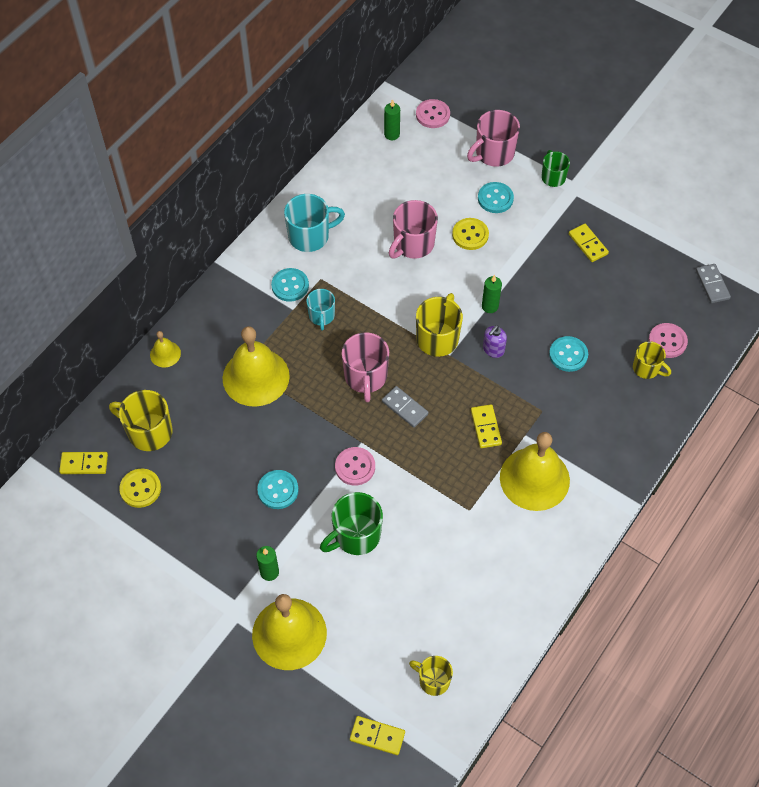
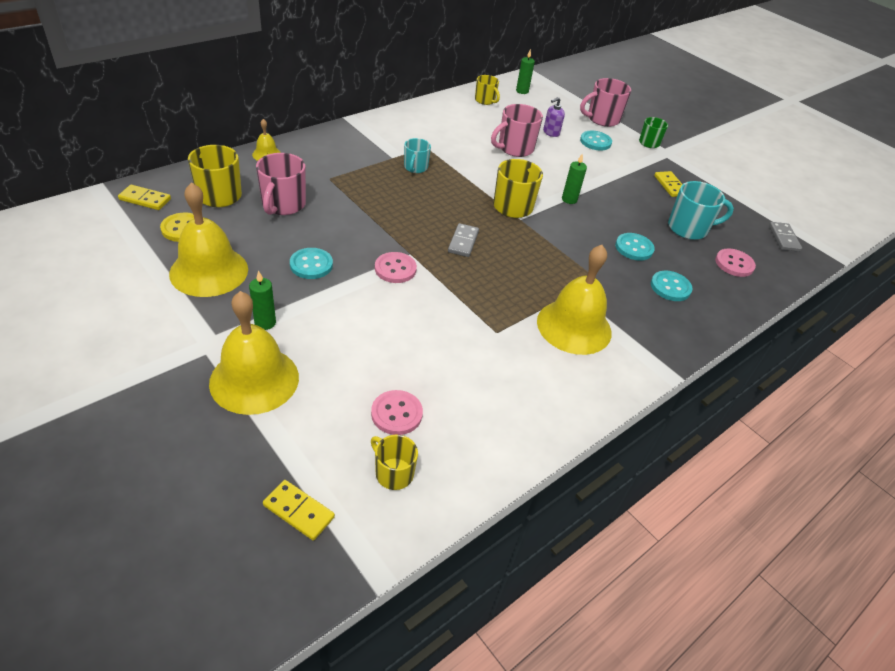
camera: 10 degrees right, 15 degrees down
yellow bell [223,326,290,407] -> yellow bell moved to [169,182,248,297]
turquoise button [271,268,309,302] -> turquoise button moved to [651,271,693,301]
turquoise mug [284,194,345,252] -> turquoise mug moved to [668,181,734,240]
green mug [320,492,383,555] -> none
pink mug [342,332,389,402] -> pink mug moved to [256,153,306,215]
grey domino [382,386,429,428] -> grey domino turned 45 degrees clockwise [448,223,479,257]
pink button [416,99,450,128] -> pink button moved to [371,390,423,435]
yellow button [452,218,489,250] -> none
yellow domino [471,404,502,448] -> none
purple soap dispenser [483,325,507,358] -> purple soap dispenser moved to [543,97,565,137]
yellow mug [633,341,671,379] -> yellow mug moved to [475,75,500,105]

